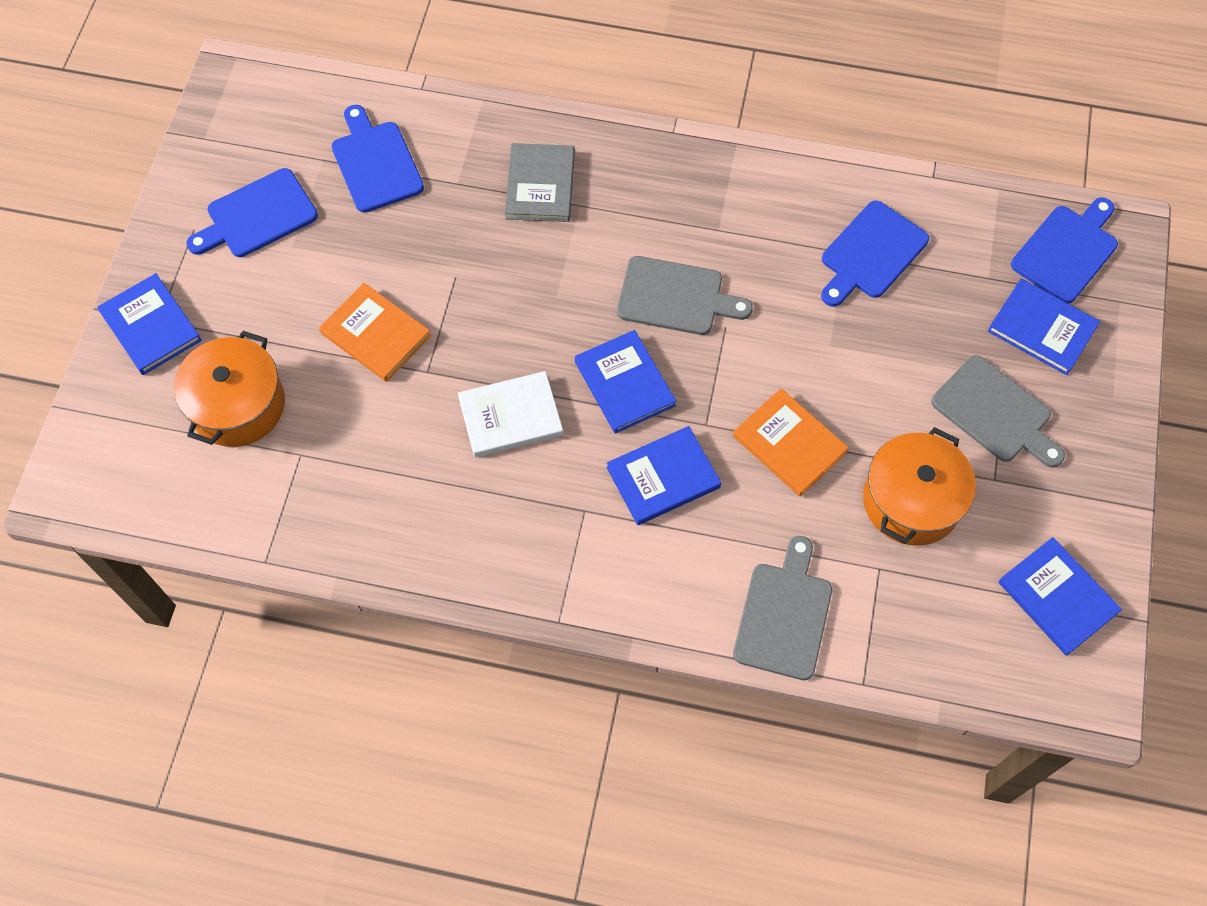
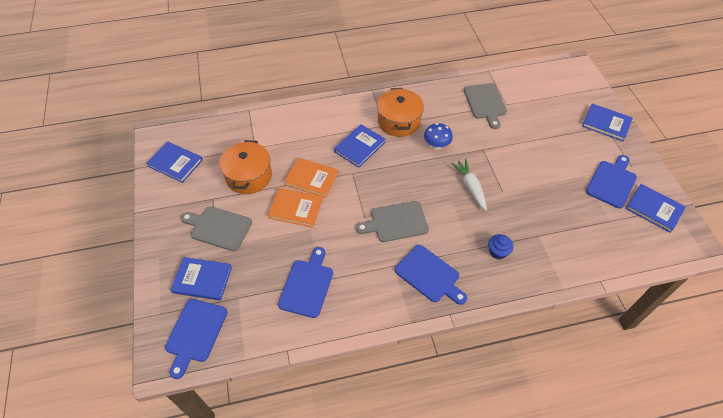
camera: 155 degrees right, 10 degrees down
orange pot [174,331,285,447] -> orange pot moved to [377,88,424,137]
orange book [319,283,431,382] -> orange book moved to [268,188,323,228]
blue cutting board [332,105,424,213] -> blue cutting board moved to [395,245,467,305]
white book [458,371,563,457] -> blue mushroom [424,123,453,150]
grey book [505,143,575,222] -> blue cupcake [488,234,513,259]
blue book [575,330,676,434] -> blue book moved to [626,184,686,233]
grey cutting board [733,536,832,680] -> grey cutting board moved to [464,83,507,129]
none -> white carrot [451,159,487,211]

